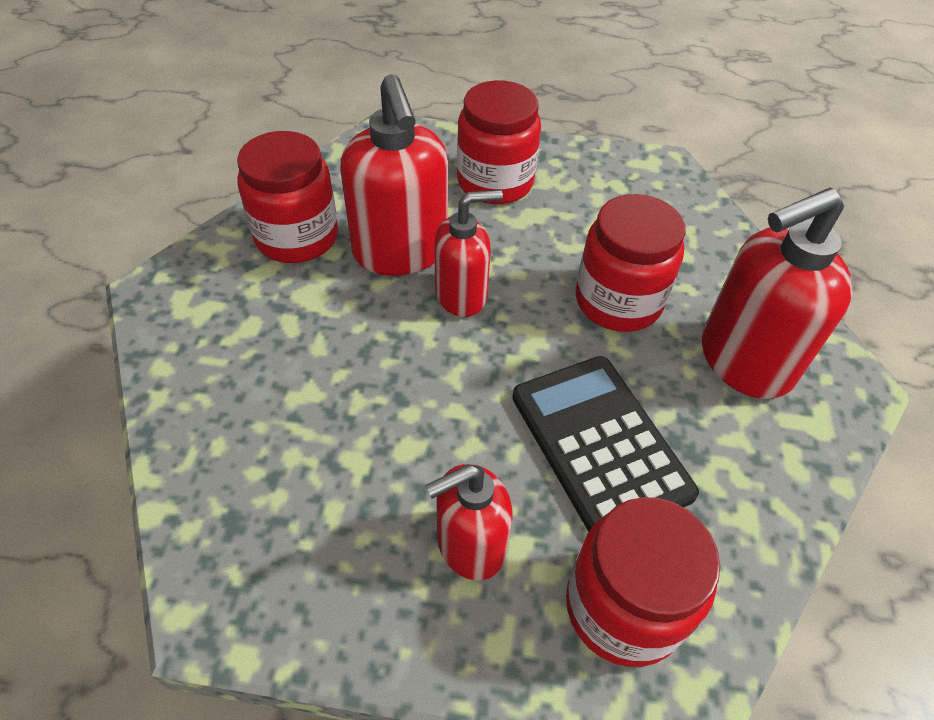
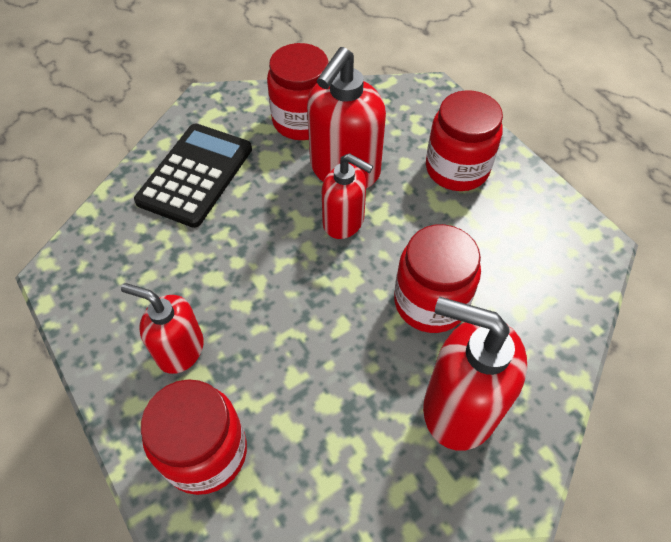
camera: 50 degrees right, 5 degrees up
black calculator [512,356,699,532] -> black calculator moved to [134,124,252,228]

